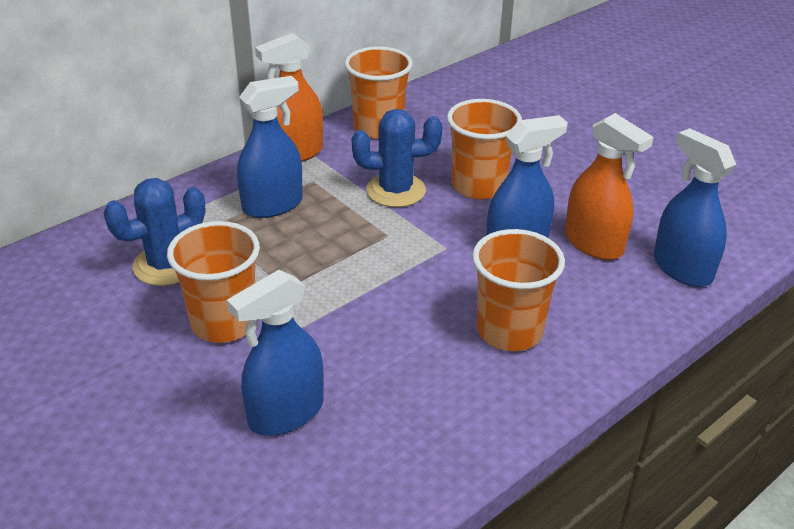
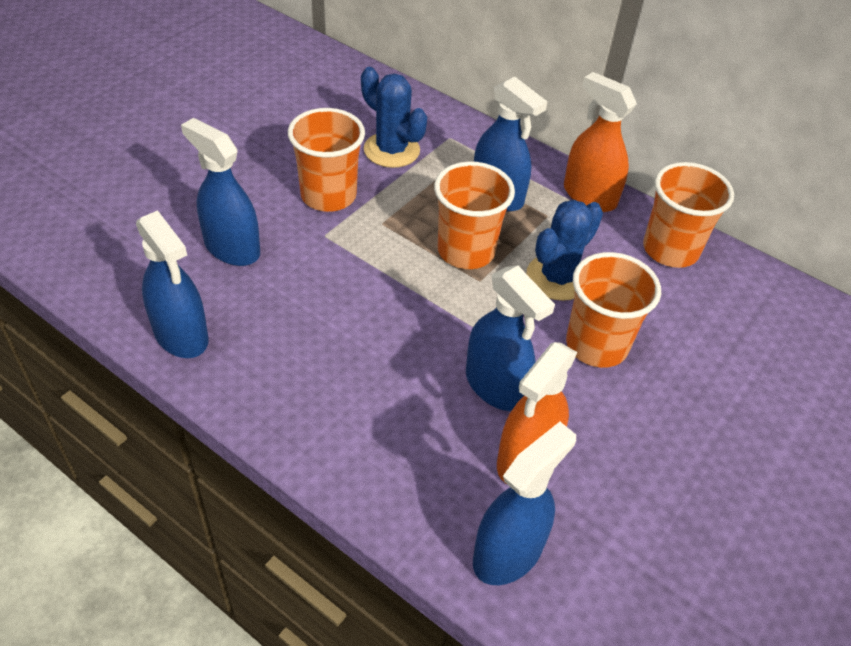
camera: 75 degrees right, 10 degrees up
blue cactus [351,109,442,207] -> blue cactus turned 60 degrees clockwise [527,200,603,301]
orange cup [472,229,565,351] -> orange cup moved to [434,161,515,269]
none -> blue spray bottle [136,210,209,358]

